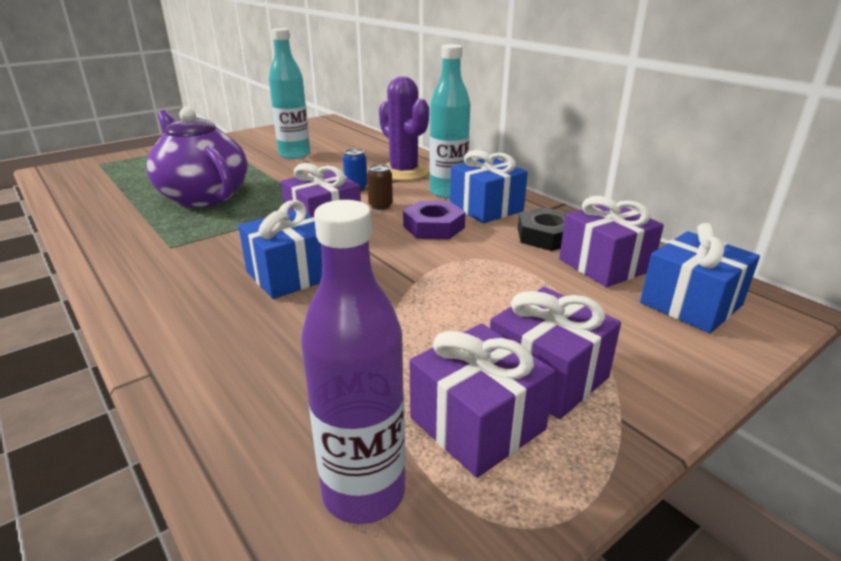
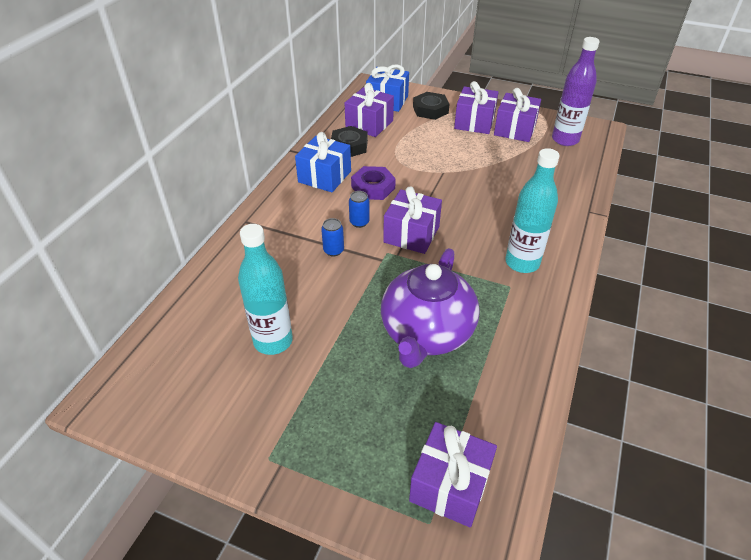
camera: 120 degrees left, 15 degrees up
blue gift [238,200,322,299] -> none
brown can [367,164,393,210] -> blue can [349,191,370,228]
purple cactus [379,76,429,181] -> none
turquoise bottle [429,44,470,198] -> turquoise bottle moved to [505,148,559,273]
none -> purple gift [409,422,497,528]
none -> black nut [413,92,450,120]

